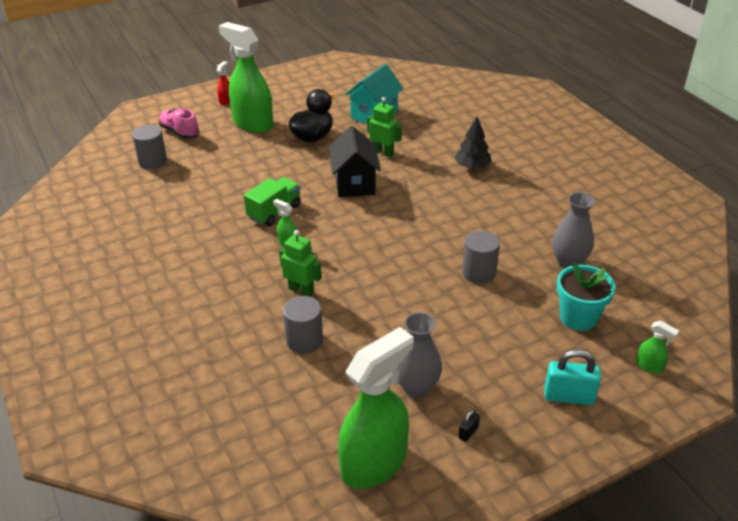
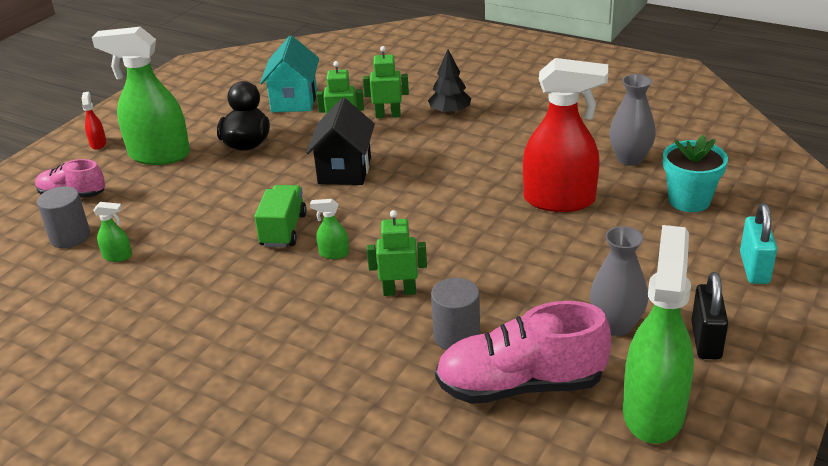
camera: 30 degrees left, 5 degrees down
black house [329,126,381,197] -> black house turned 45 degrees clockwise [306,98,375,185]
black padlock [458,409,480,442] -> black padlock [692,272,728,360], size x2.12
grey cylinder [462,231,500,284] -> red spray bottle [523,58,608,212]
turquoise padlock [544,349,601,405] -> turquoise padlock turned 60 degrees counterclockwise [740,203,777,284]
green spray bottle [636,321,679,374] -> green spray bottle moved to [93,202,132,262]
none -> green robot [363,46,409,118]
none -> pink shoe [435,301,611,404]

